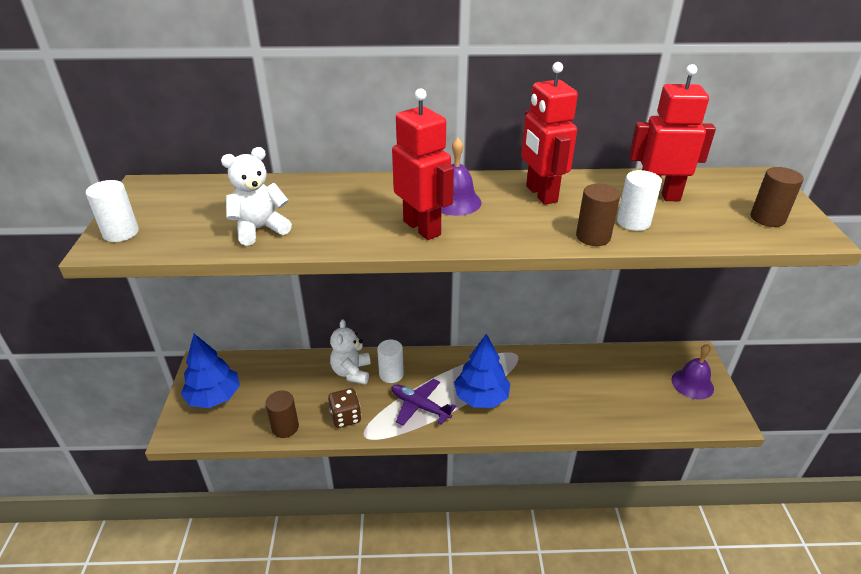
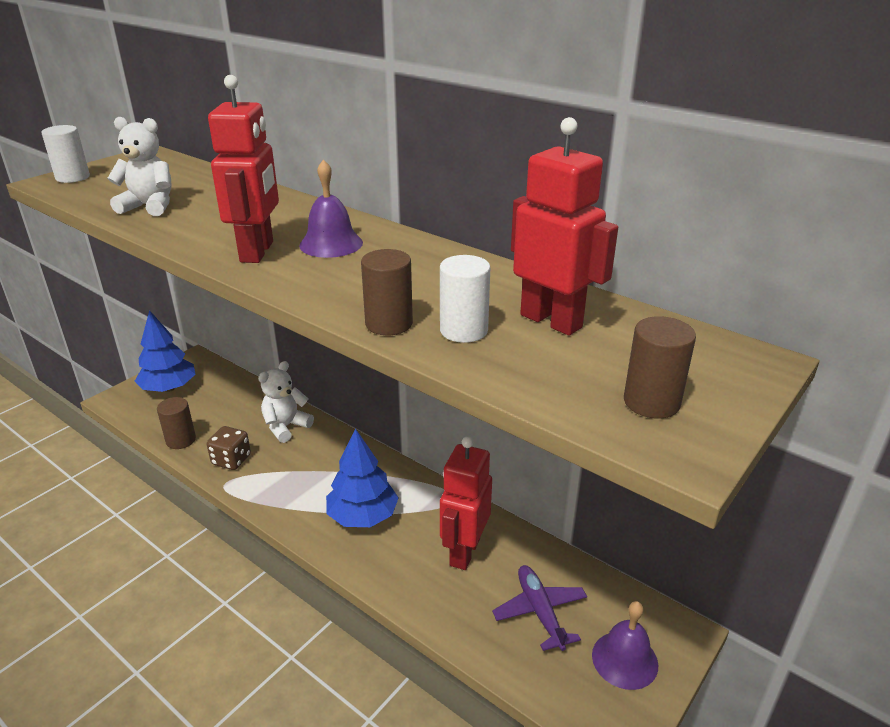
camera: 40 degrees right, 5 degrees down
white cylinder [377,340,404,383] -> none
purple plane [391,379,456,426] -> purple plane moved to [492,565,587,651]
red robot [521,62,578,205] -> red robot moved to [440,436,492,570]

